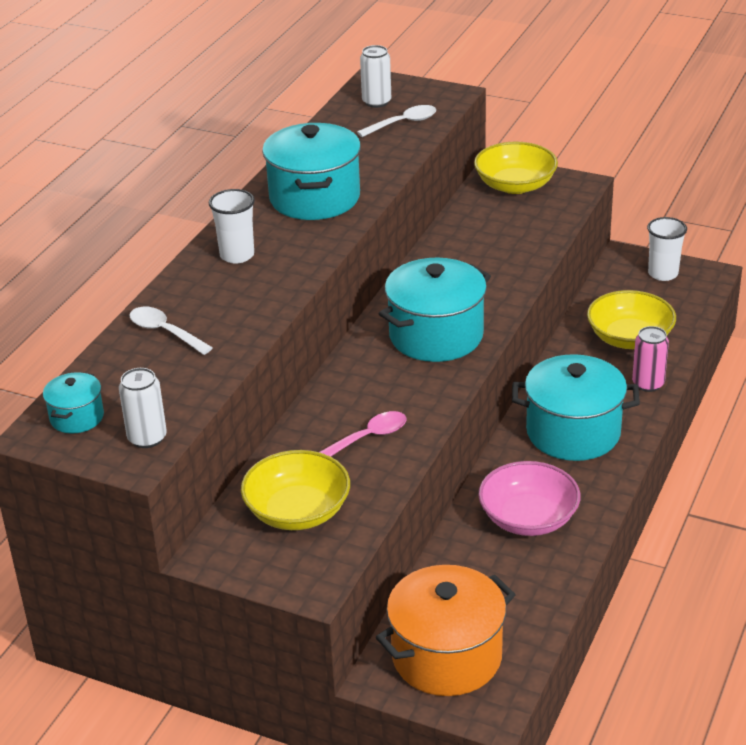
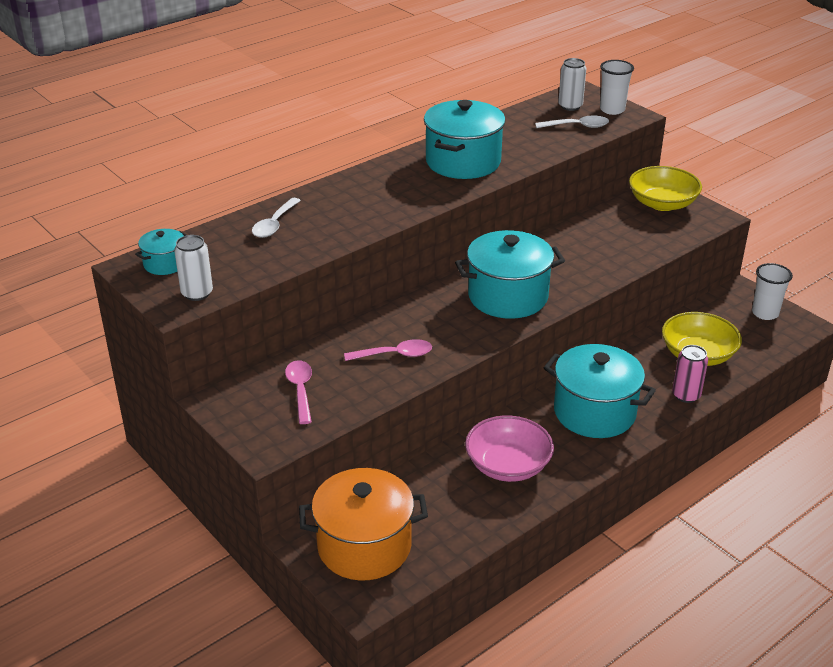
camera: 25 degrees right, 0 degrees up
white spoon [129,307,213,355] -> white spoon turned 135 degrees counterclockwise [252,198,301,238]
white cup [209,189,255,263] -> white cup moved to [600,60,634,115]
yellow bowl [241,450,350,530] -> pink spoon [285,360,312,424]

